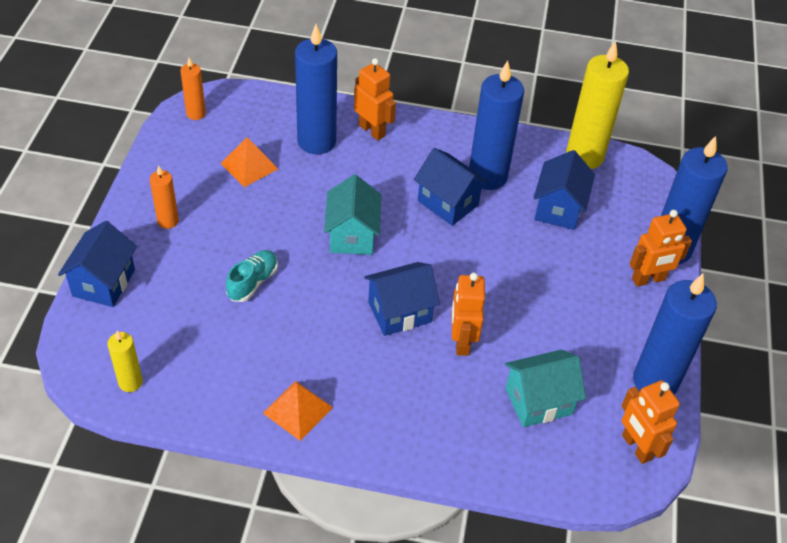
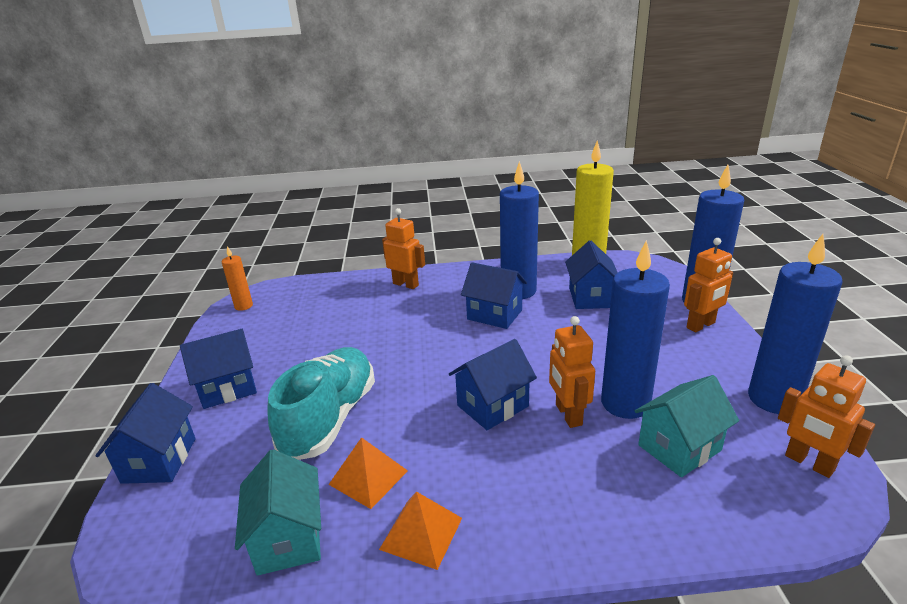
camera: 10 degrees left, 20 degrees down
yellow candle [107,330,143,392] -> none
orange candle [150,165,179,229] -> blue house [180,329,257,409]
orange pyramid [220,137,278,187] -> orange pyramid moved to [328,437,408,509]
turquoise shoe [226,250,278,302] -> turquoise shoe [267,347,375,460], size x1.98
blue candle [295,24,337,154] -> blue candle moved to [601,240,670,419]
turquoise house [324,175,381,255] -> turquoise house moved to [235,449,321,576]

